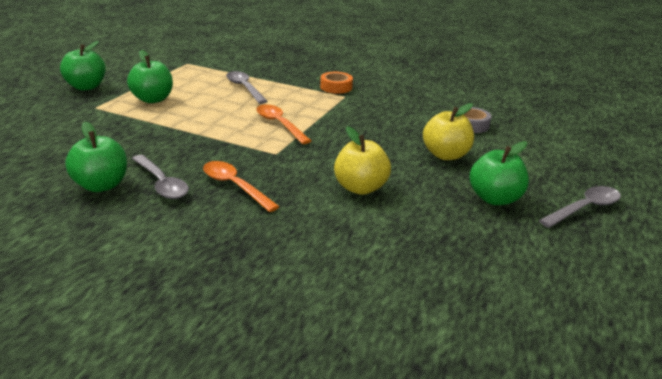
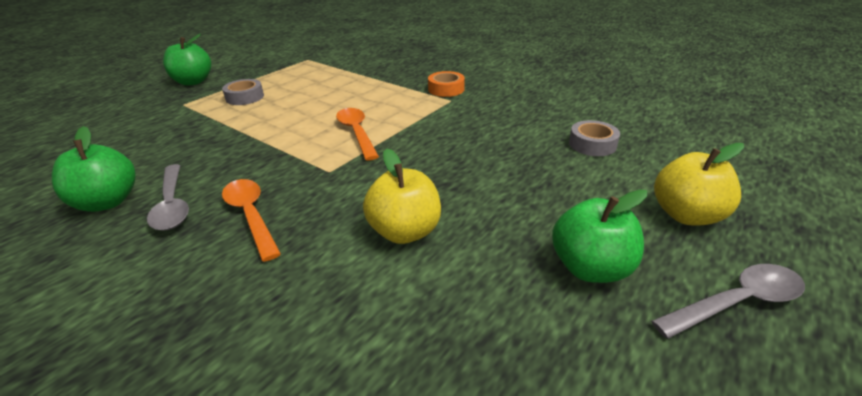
camera: 15 degrees right, 5 degrees up
green apple [127,50,173,103] -> grey tape [222,79,264,105]
grey spoon [226,71,268,104] -> none
yellow apple [423,103,474,160] -> yellow apple moved to [654,143,744,225]

